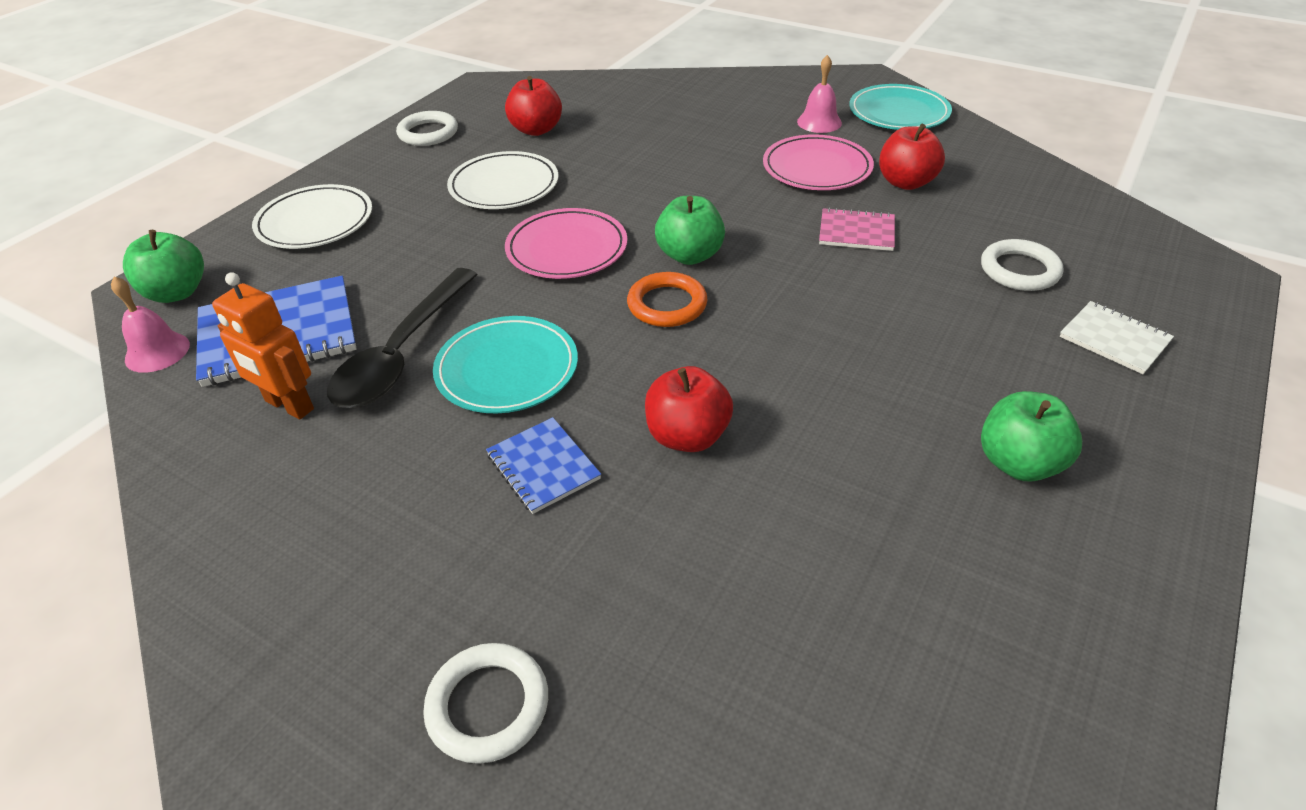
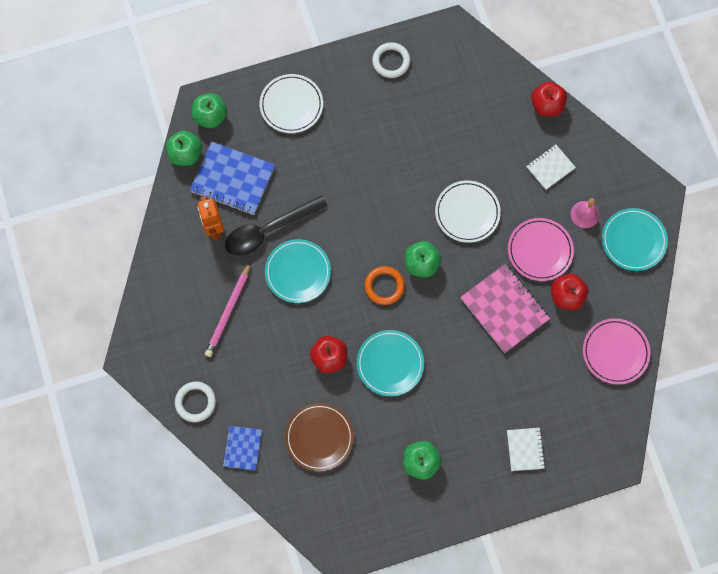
camera: 40 degrees right, 30 degrees up
pink bell [111,277,190,373] -> green apple [166,131,202,166]
white plate [447,151,559,209] -> white plate moved to [435,180,501,243]
blue notebook [486,417,601,514] -> blue notebook moved to [222,426,262,471]
red apple [505,76,562,136] -> red apple moved to [531,82,567,116]
pink plate [505,208,627,279] -> pink plate moved to [583,318,650,385]
pink notebook [819,207,895,251] -> pink notebook [460,264,550,353], size x1.79
white ring [981,239,1064,291] -> none
none -> pink pencil [205,262,251,357]
none -> brown plate [285,403,354,472]
none -> turquoise plate [357,330,424,396]
none -> white notebook [526,145,576,190]

